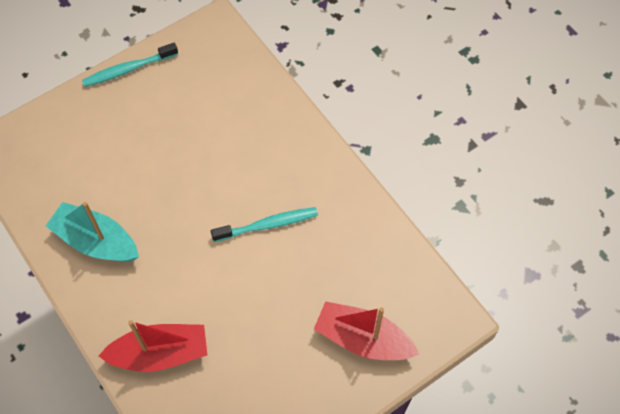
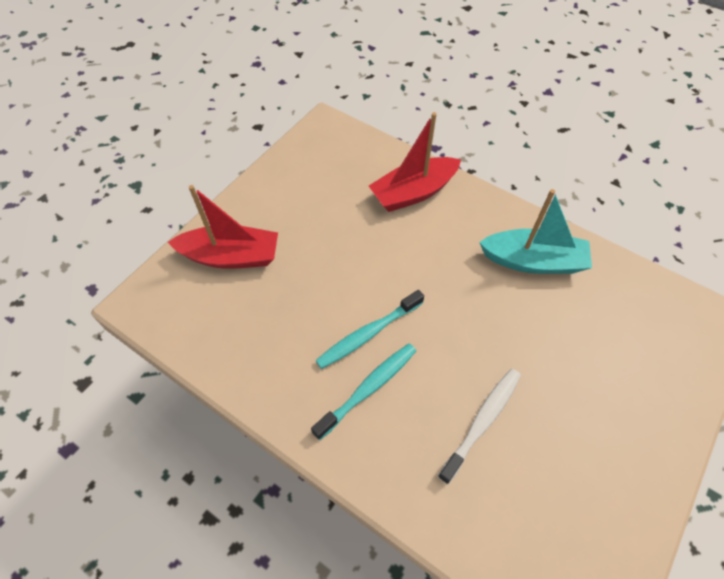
camera: 160 degrees right, 5 degrees down
turquoise toothbrush [82,43,178,87] -> turquoise toothbrush moved to [311,344,416,440]
none -> white toothbrush [438,369,521,484]

